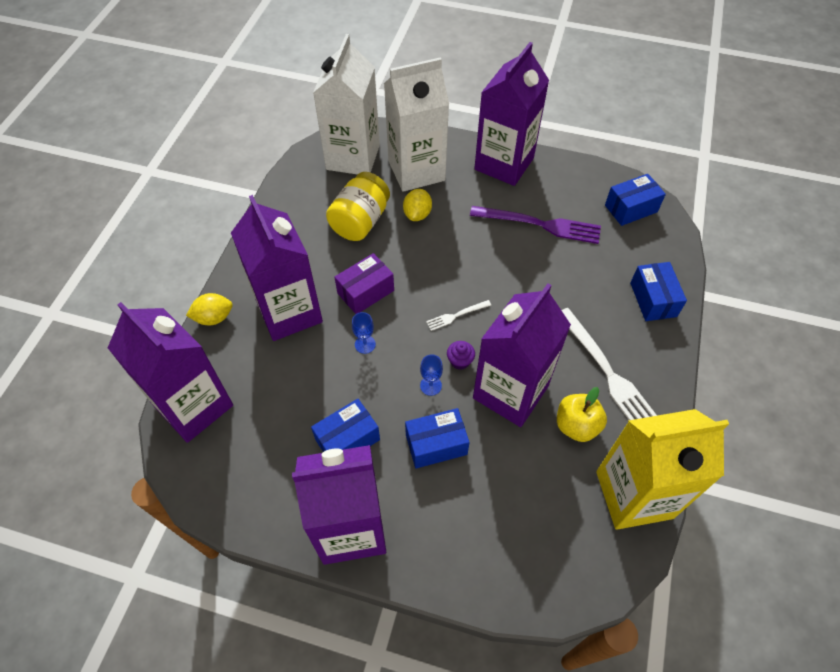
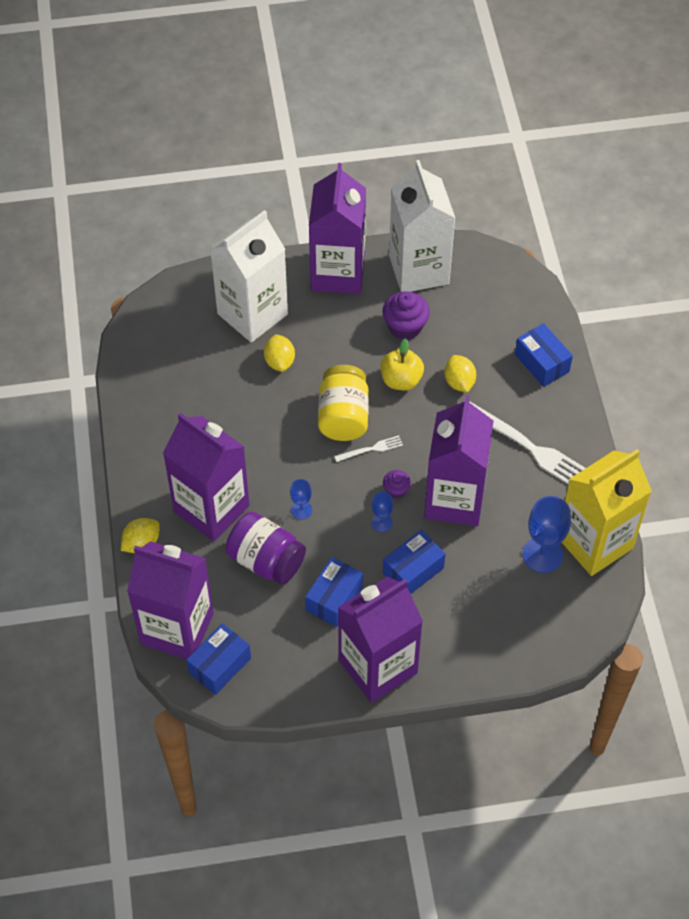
camera: 25 degrees left, 0 degrees up
white carton [313,34,380,175] -> white carton moved to [389,160,455,292]
yellow jar [326,172,390,241] -> yellow jar moved to [318,365,369,441]
purple box [334,253,394,314] -> none
white fork [426,300,491,331] -> white fork turned 150 degrees counterclockwise [334,435,403,462]
purple fork [470,206,601,244] -> purple cupcake [382,291,430,340]
yellow apple [557,387,607,442] -> yellow apple moved to [381,338,424,390]
blue box [605,174,666,226] -> blue box moved to [186,623,251,695]
none -> purple jar [225,512,306,585]
none -> yellow lemon [444,355,476,392]
none -> blue goblet [522,496,571,573]

